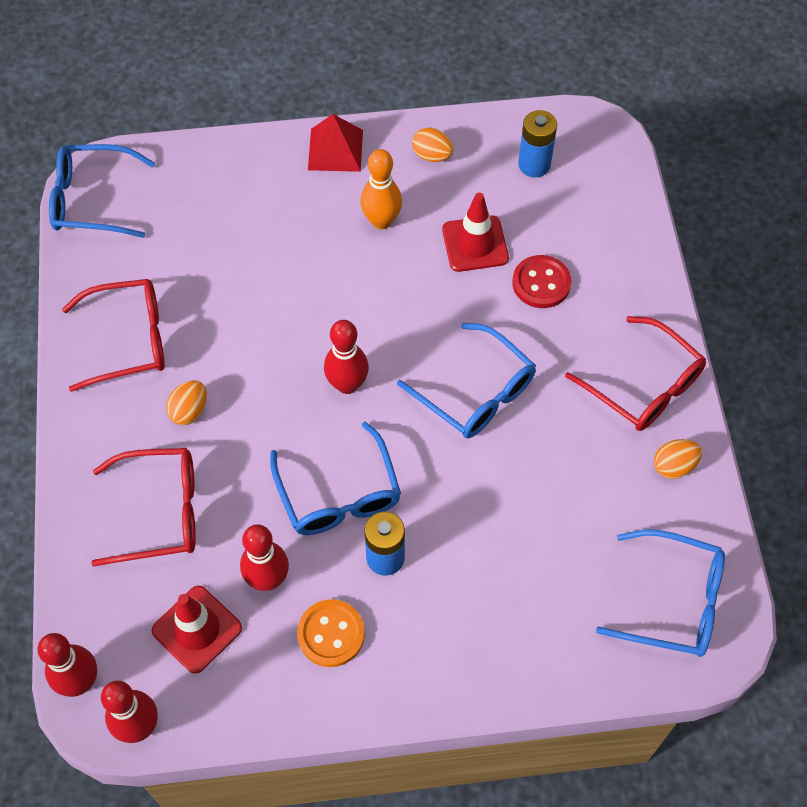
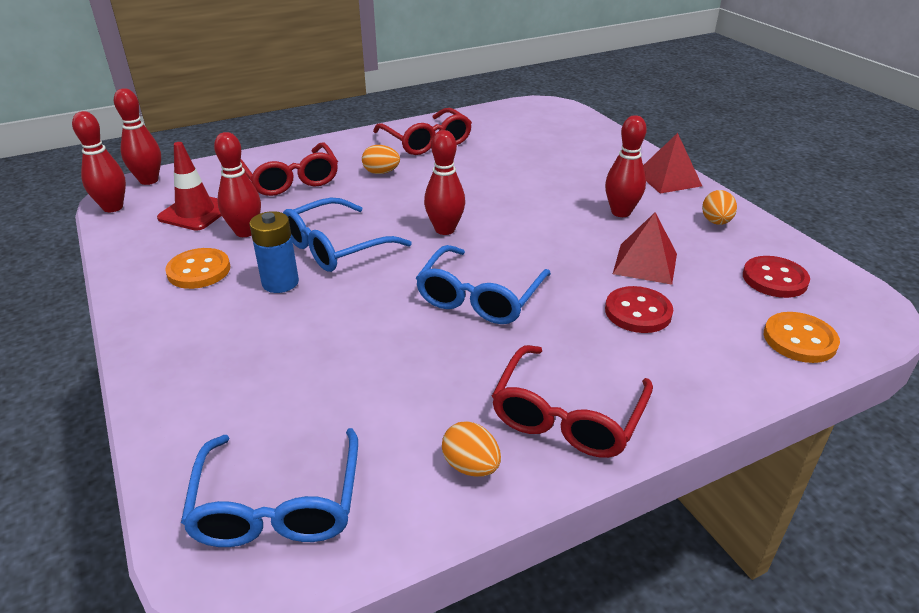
camera: 70 degrees right, 25 degrees down
blue glasses [49,144,155,238] -> none
orange bowling pin [360,149,402,229] -> red bowling pin [605,115,647,217]
red traffic cone [442,193,509,272] -> red pyramid [613,212,677,285]
blue battery [518,110,557,177] -> red button [743,256,810,298]
none -> orange button [764,312,840,363]

